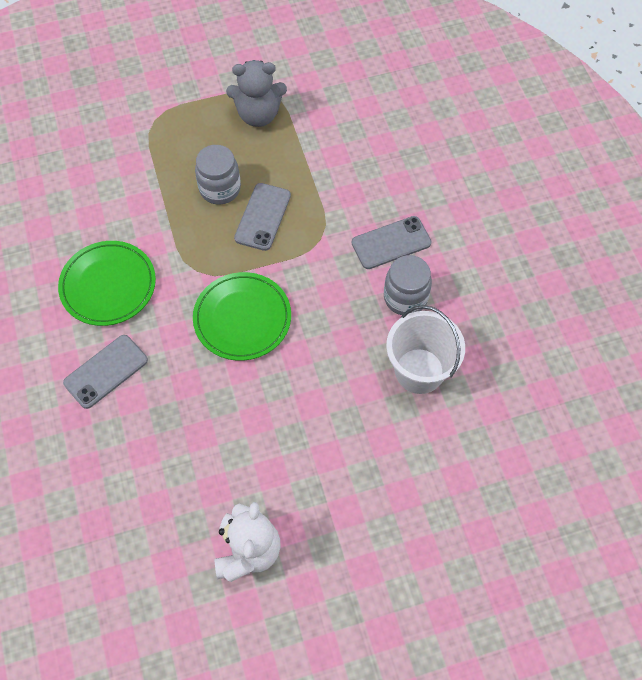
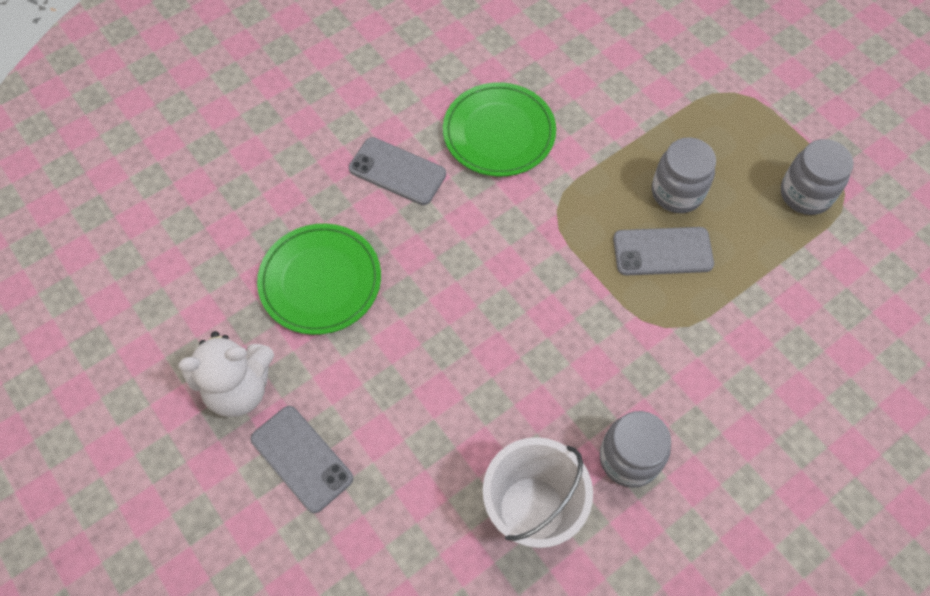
camera: 70 degrees right, 0 degrees up
green plate [193,272,291,361] -> green plate moved to [257,224,381,335]
grey teddy bear [226,60,287,127] -> grey jar [781,139,854,215]
grey phone [352,216,432,269] -> grey phone moved to [250,406,353,513]

